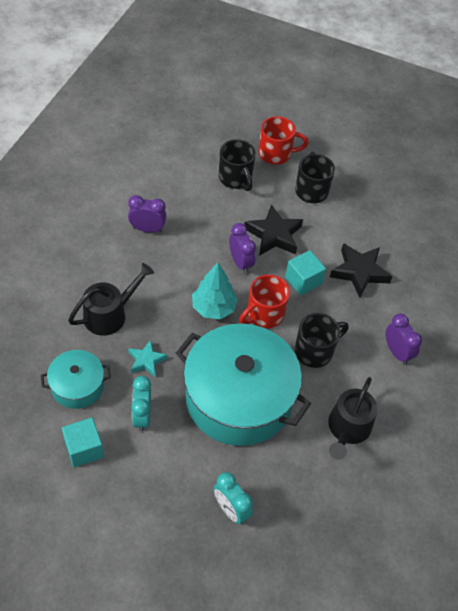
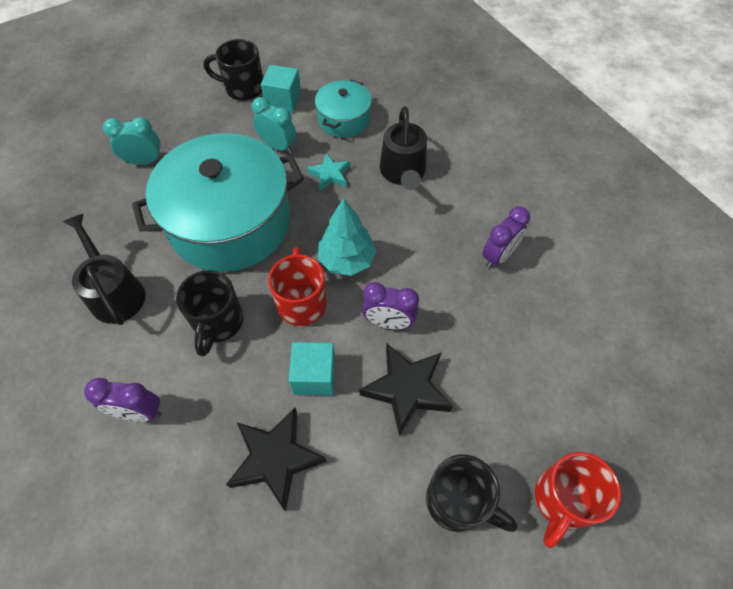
camera: 130 degrees right, 5 degrees up
black mug [219,139,256,191] -> black mug moved to [204,39,263,101]

